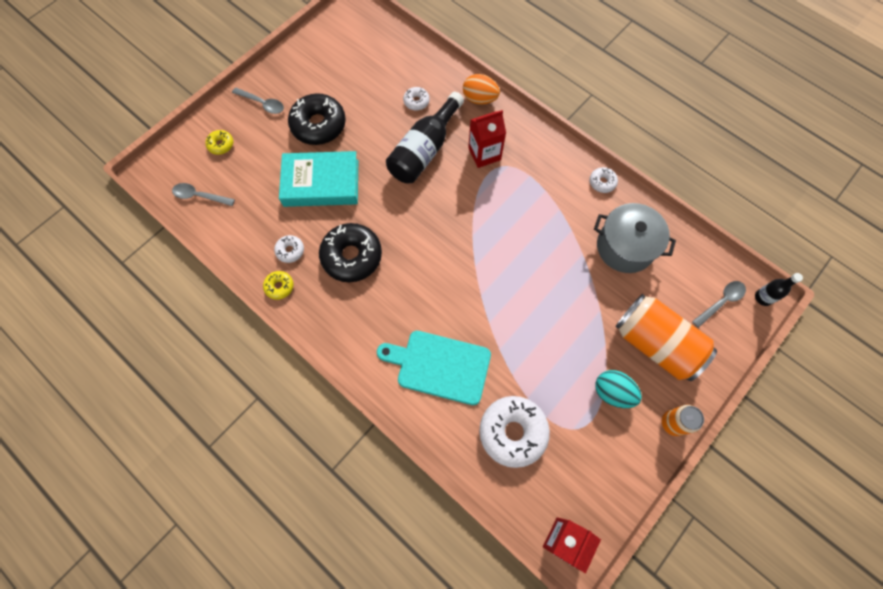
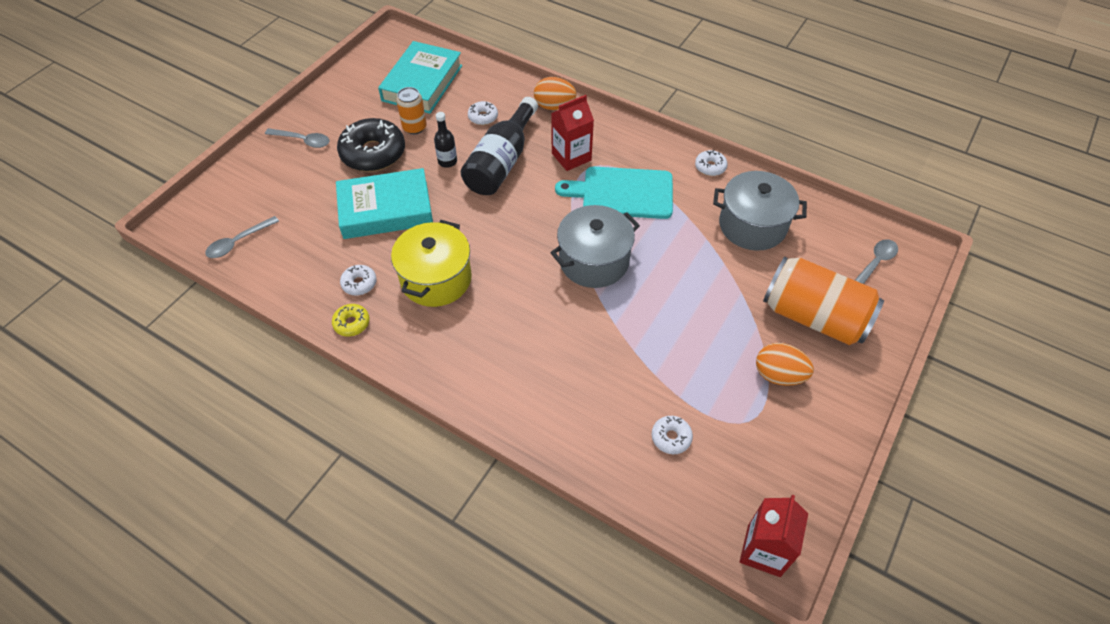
camera: 10 degrees left, 15 degrees down
grey spoon [172,183,235,206] -> grey spoon turned 45 degrees counterclockwise [205,216,279,258]
yellow donut [205,130,233,155] -> none
black donut [319,223,382,282] -> yellow pot [391,220,472,307]
turquoise cutting board [377,331,491,405] -> turquoise cutting board moved to [555,167,673,219]
white donut [479,396,550,468] -> white donut [652,416,693,454], size x0.47
turquoise egg [595,370,642,408] -> orange egg [756,343,814,386]
orange can [662,405,704,436] -> orange can moved to [396,87,427,134]
black bottle [755,273,803,306] -> black bottle moved to [434,112,457,168]
none -> turquoise book [378,41,462,114]
none -> grey pot [550,205,640,288]

